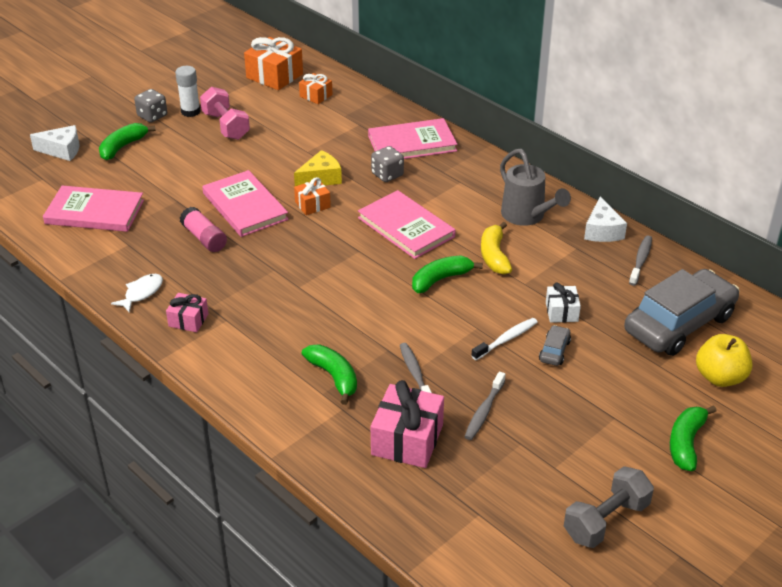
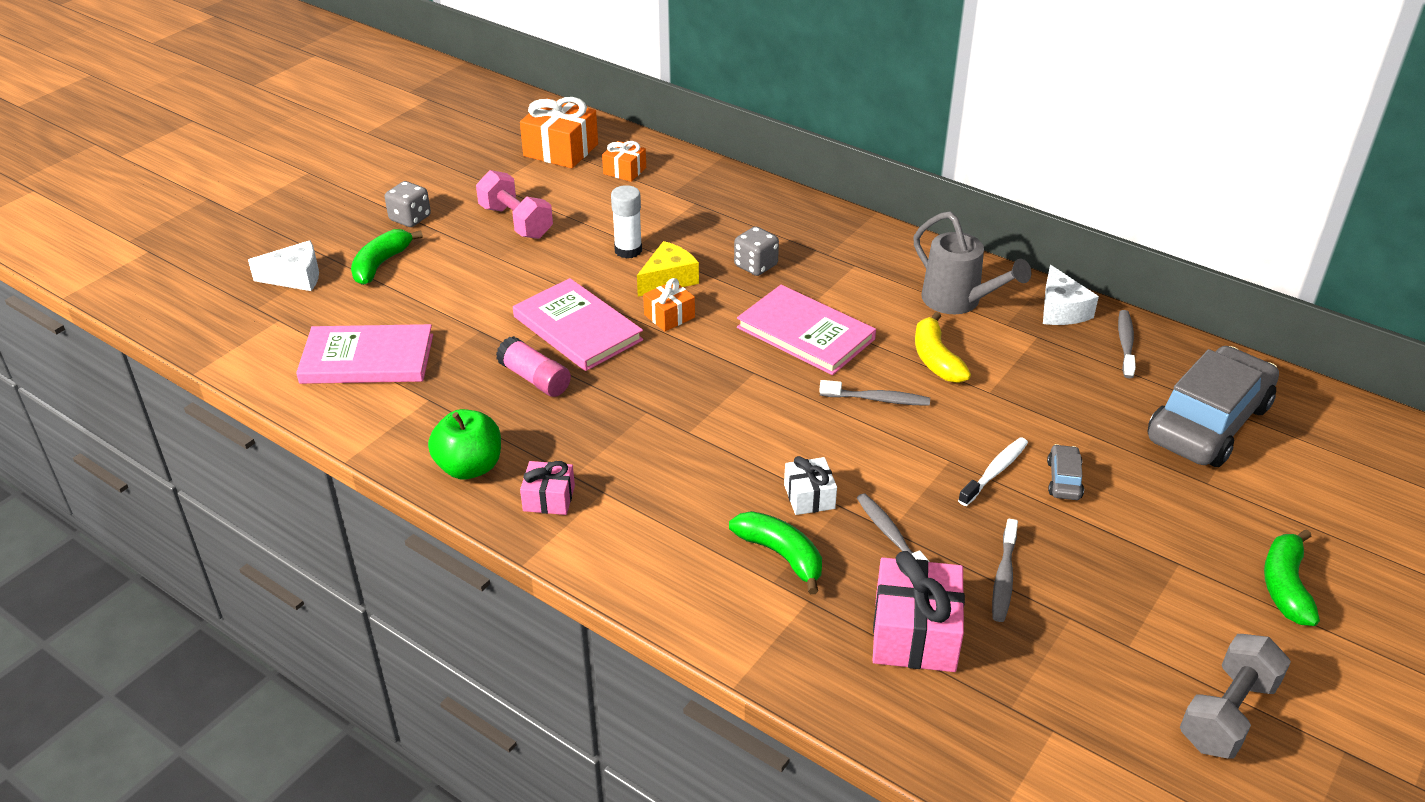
camera: 10 degrees left, 0 degrees up
white fish [111,274,163,313] -> green apple [428,409,501,479]
white glue stick [175,66,200,117] -> white glue stick moved to [611,185,642,259]
pink book [368,118,458,159] -> none
green banana [412,255,483,293] -> grey toothbrush [819,380,930,406]
white gift [546,283,581,323] -> white gift moved to [784,456,837,515]
yellow apple [696,334,752,387] -> none

